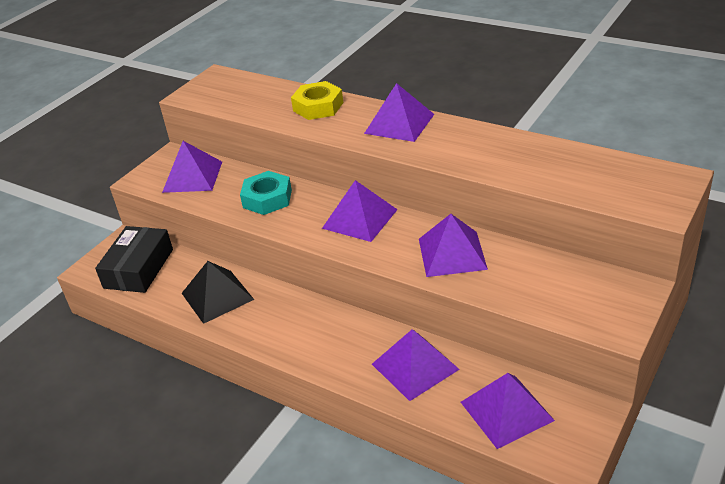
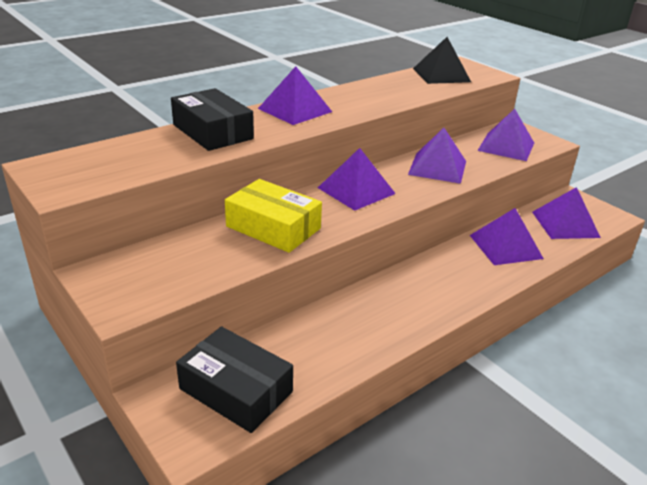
camera: 75 degrees left, 5 degrees down
purple pyramid [162,141,222,193] -> purple pyramid moved to [477,109,534,161]
black pyramid [182,261,254,324] -> black pyramid moved to [413,37,471,84]
turquoise nut [240,171,292,215] -> yellow box [225,179,322,253]
yellow nut [291,81,343,120] -> black box [171,88,254,151]

